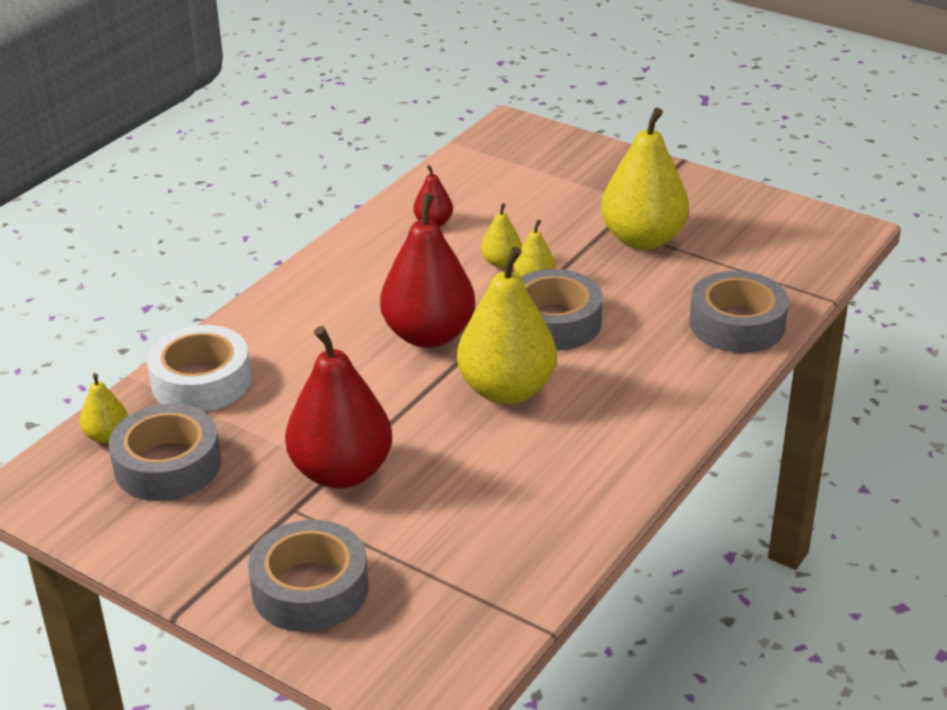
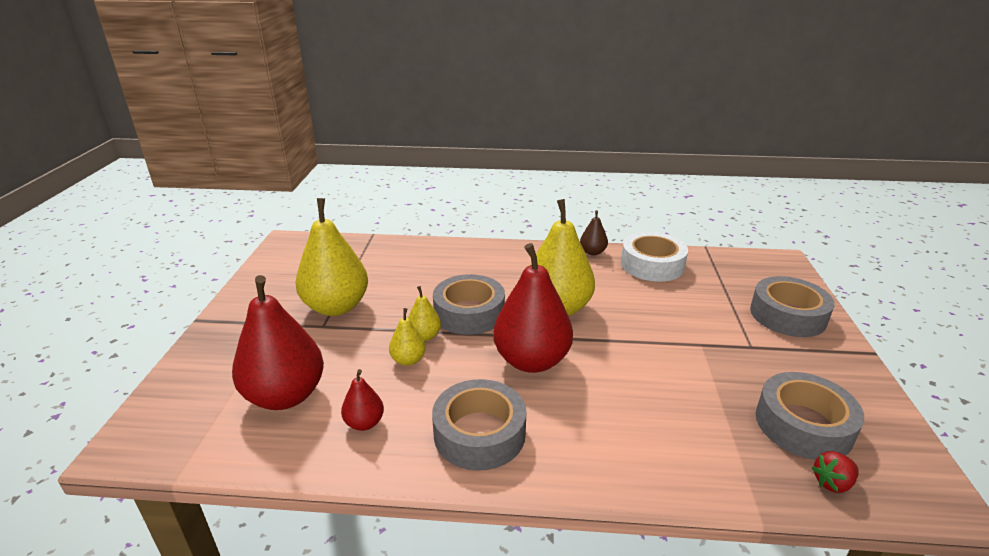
camera: 120 degrees left, 5 degrees down
yellow pear [80,373,128,443] -> red strawberry [812,451,859,493]
white tape [147,325,251,412] -> white tape moved to [621,232,688,282]
red pear [285,326,392,489] -> red pear moved to [232,275,324,410]
grey tape [689,271,789,353] -> grey tape moved to [432,379,526,471]
none -> brown pear [580,210,608,255]

